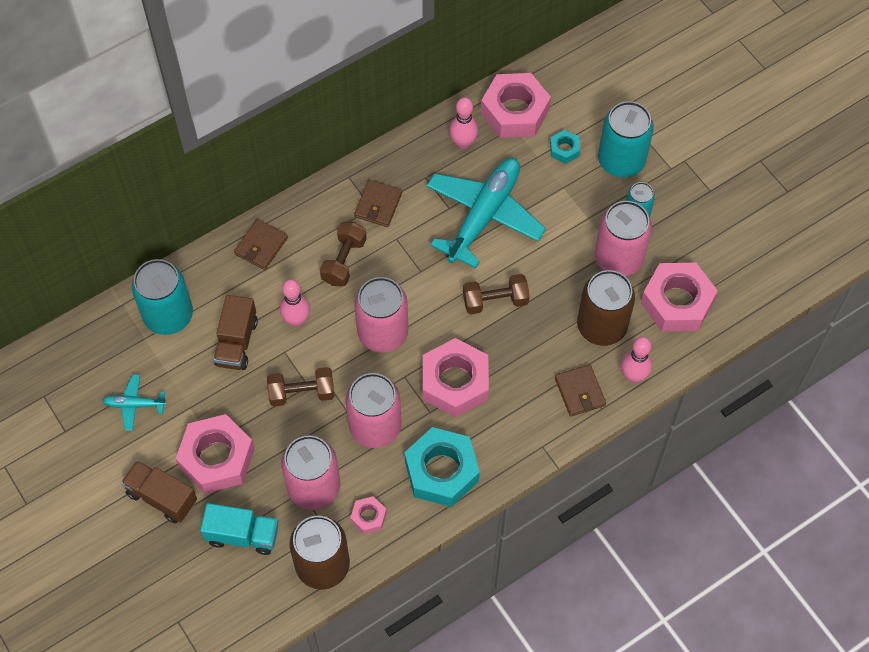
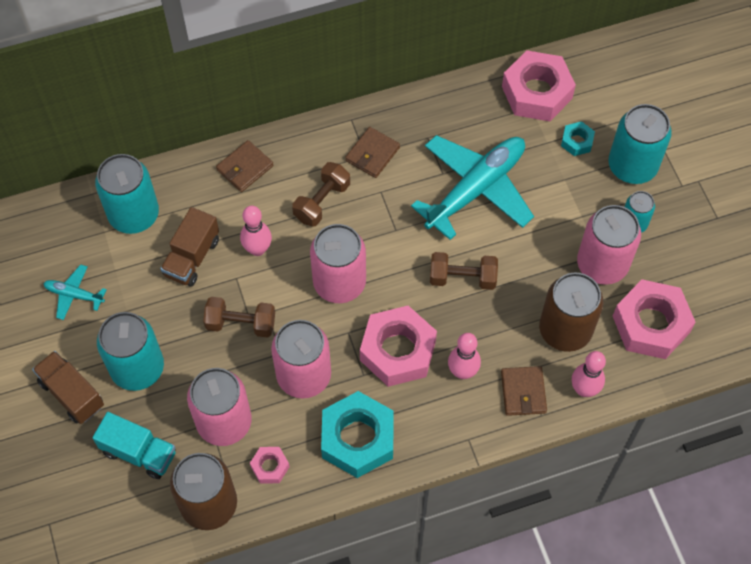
camera: 15 degrees right, 0 degrees up
pink nut [176,414,254,494] -> turquoise can [97,312,164,391]
pink bowling pin [450,97,478,149] -> pink bowling pin moved to [448,333,481,379]

